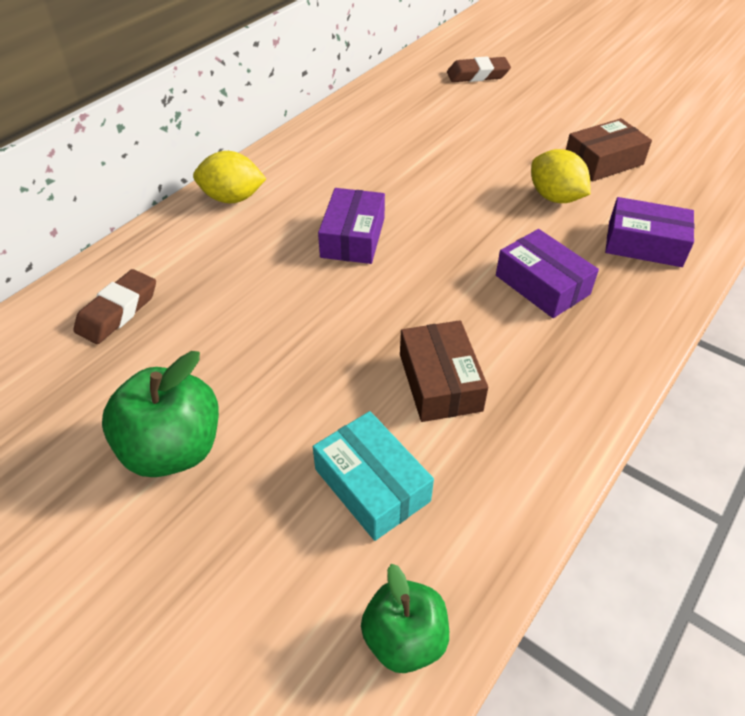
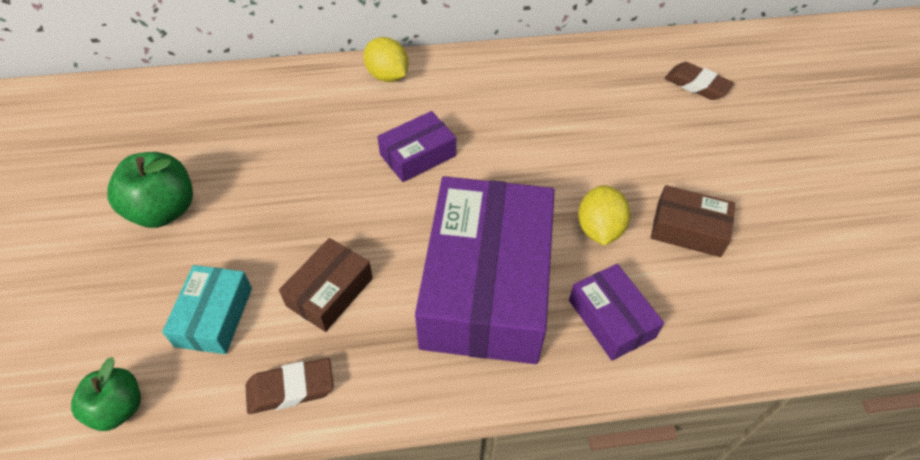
camera: 45 degrees right, 5 degrees up
brown eraser [73,269,156,344] -> brown eraser moved to [246,358,334,414]
purple box [496,229,599,318] -> purple box [415,176,555,364], size x2.17

